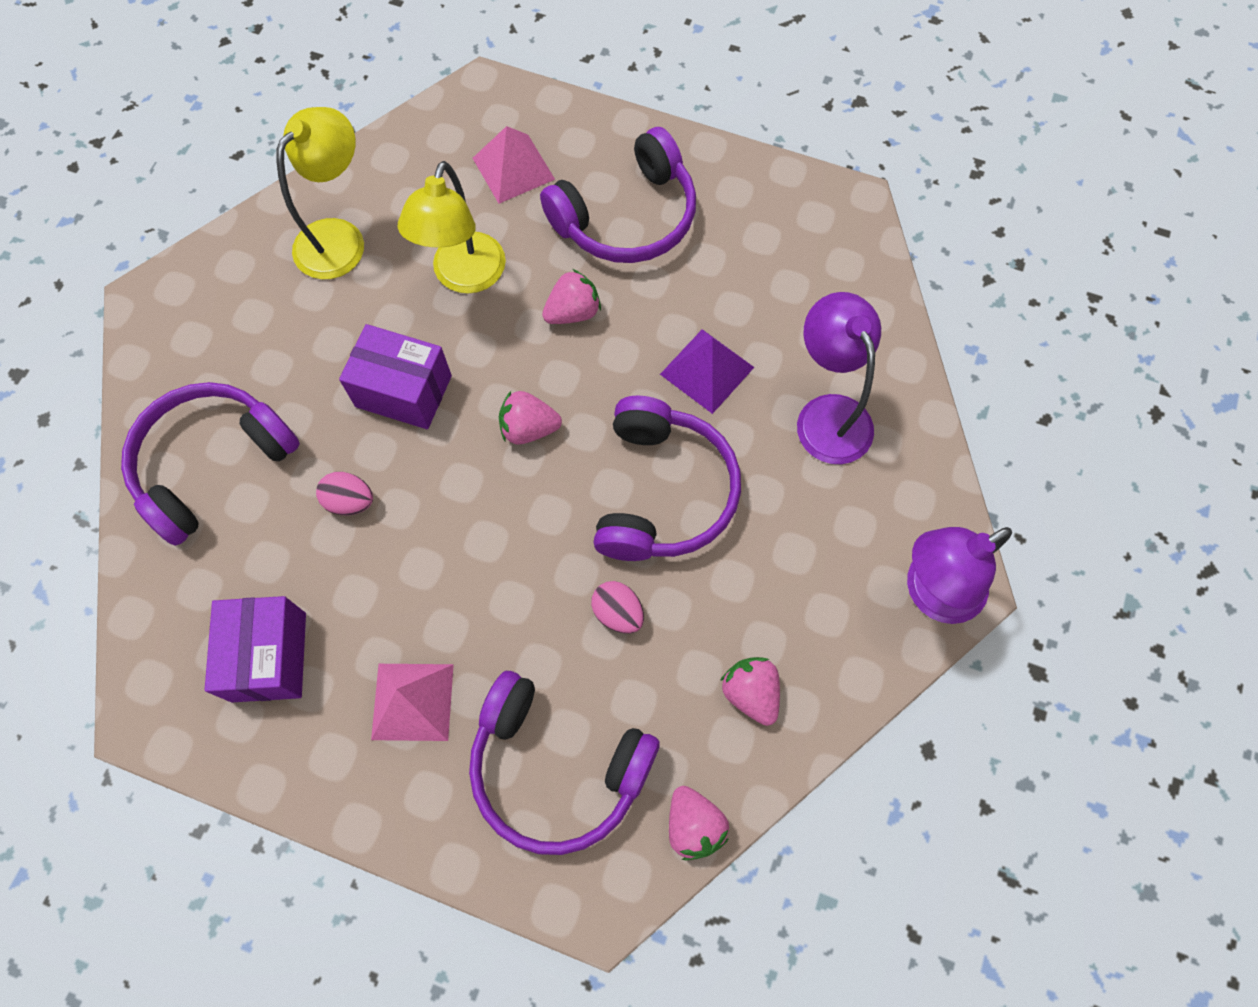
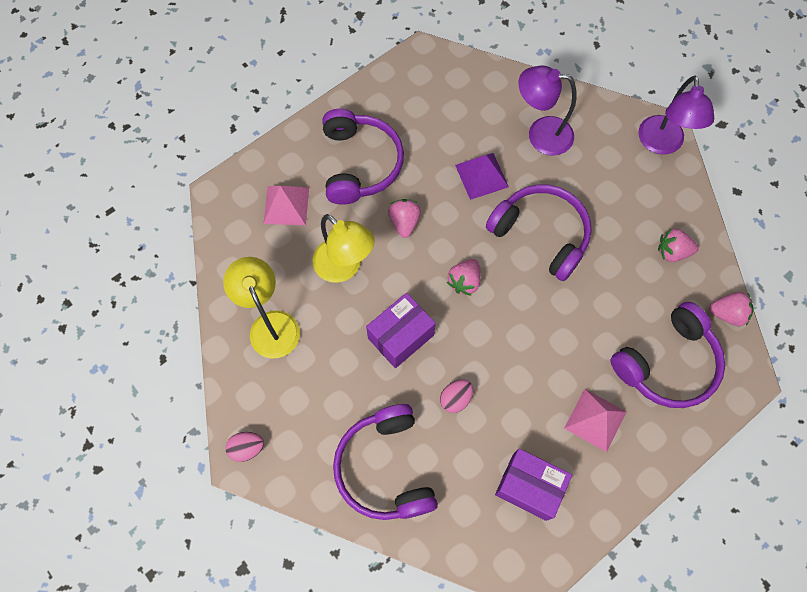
camera: 60 degrees left, 0 degrees up
pink egg [591,581,644,634] -> pink egg moved to [225,432,264,462]

